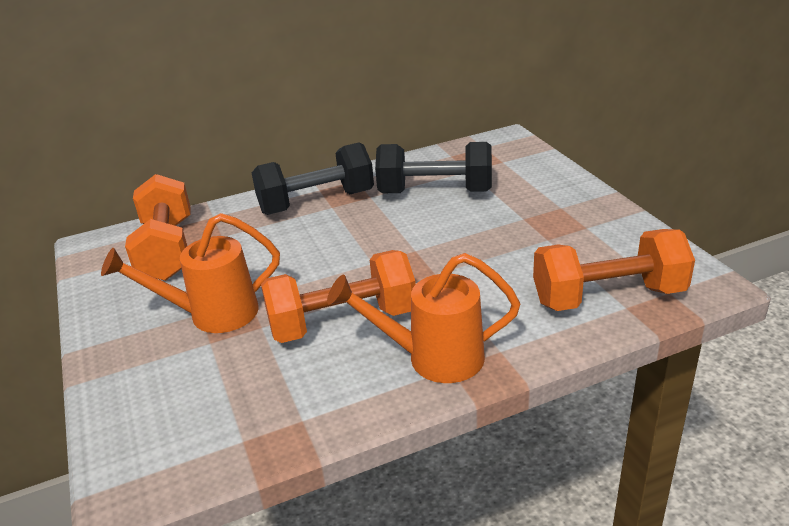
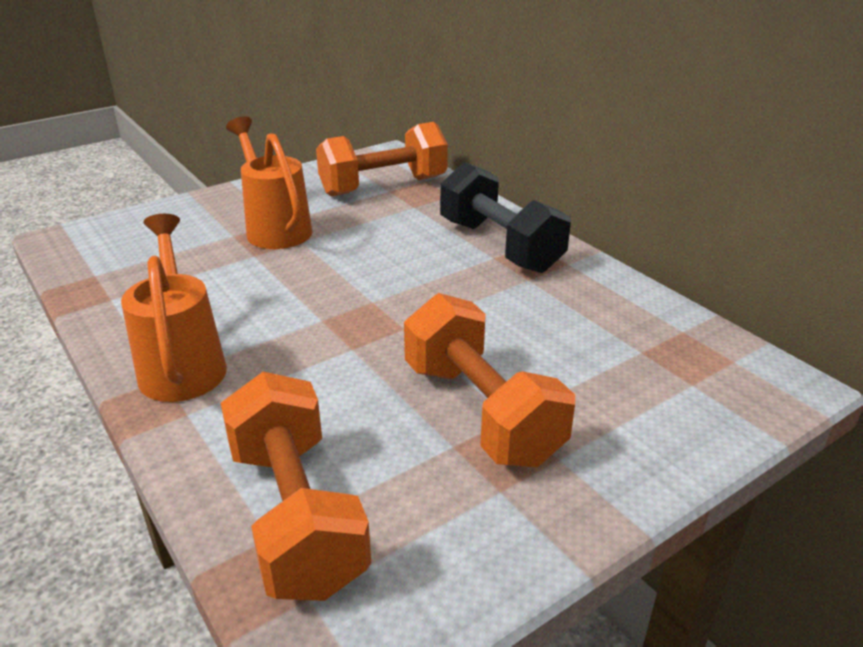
camera: 75 degrees right, 0 degrees up
orange dumbbell [261,250,416,343] -> orange dumbbell moved to [404,293,575,467]
black dumbbell [375,142,492,193] -> none

